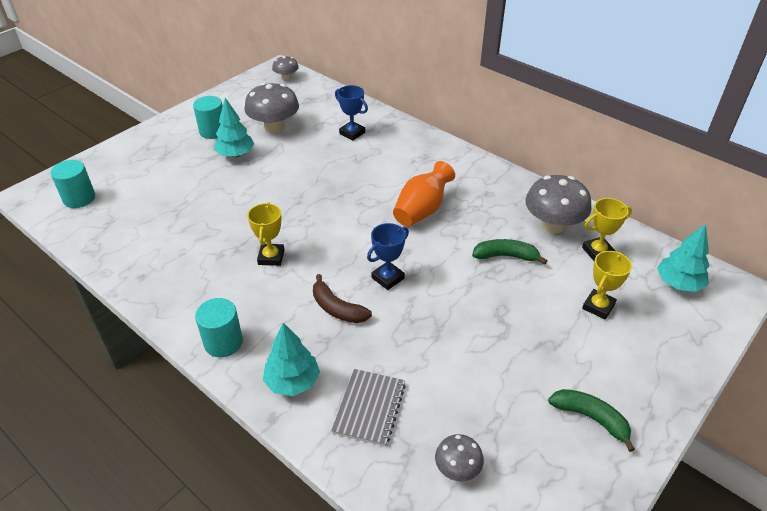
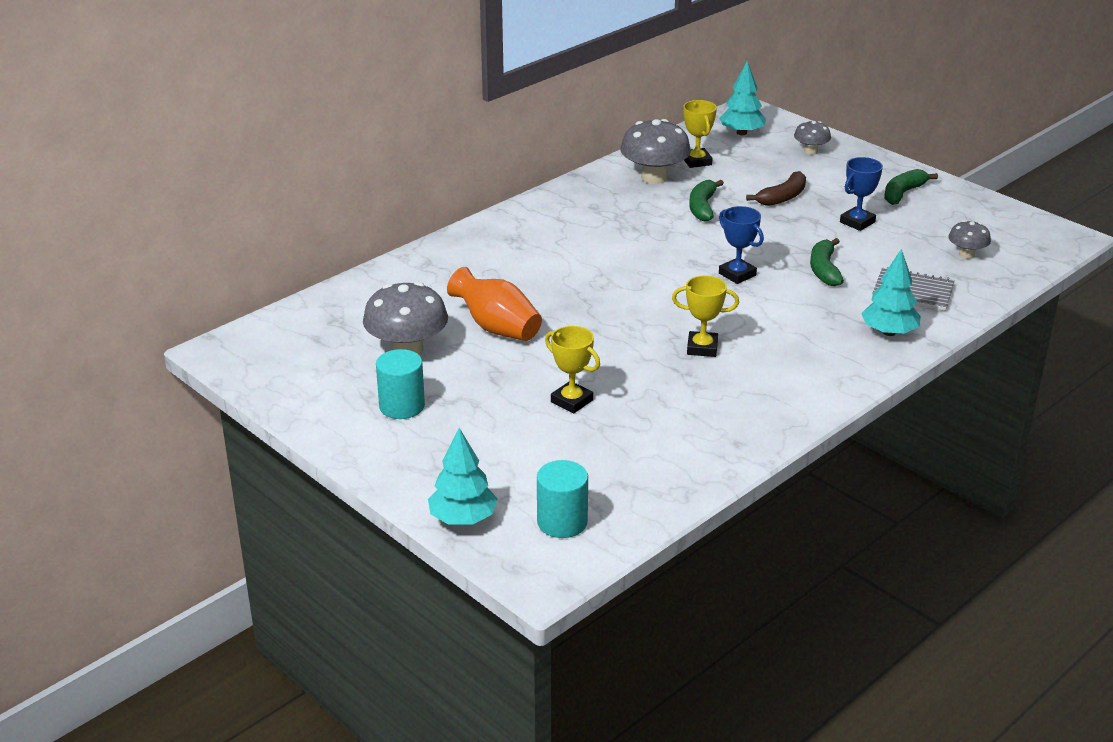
camera: 85 degrees left, 10 degrees down
turquoise cylinder [195,298,243,357] -> none
turquoise tree [214,98,255,157] -> turquoise tree moved to [428,428,498,525]
grey mushroom [272,56,299,81] -> grey mushroom moved to [794,121,831,155]
brown banana [313,274,372,323] -> brown banana moved to [746,171,806,206]
blue trophy [335,85,368,140] -> blue trophy moved to [840,157,883,231]
orange vase [393,161,455,226] -> orange vase moved to [447,267,542,341]
yellow trophy [582,251,632,319] -> yellow trophy moved to [545,326,600,414]
none -> green banana [810,238,844,286]

